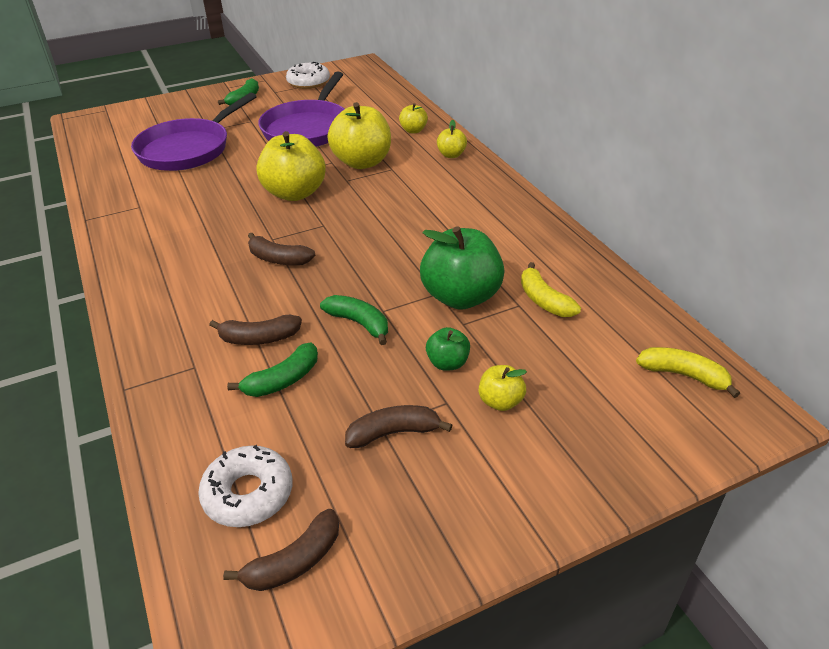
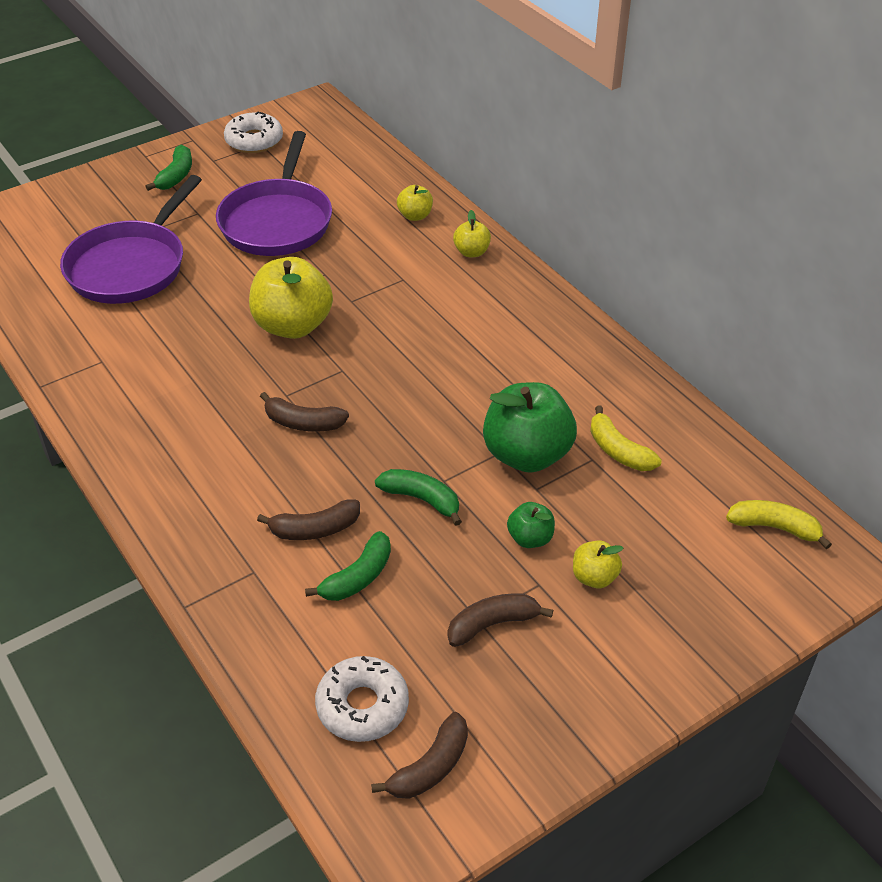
camera: 10 degrees left, 5 degrees up
yellow apple [328,102,391,169] -> none

